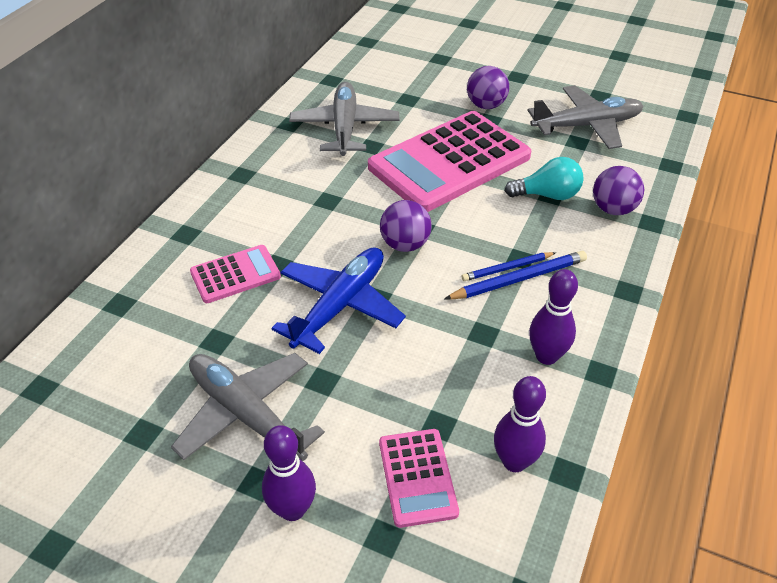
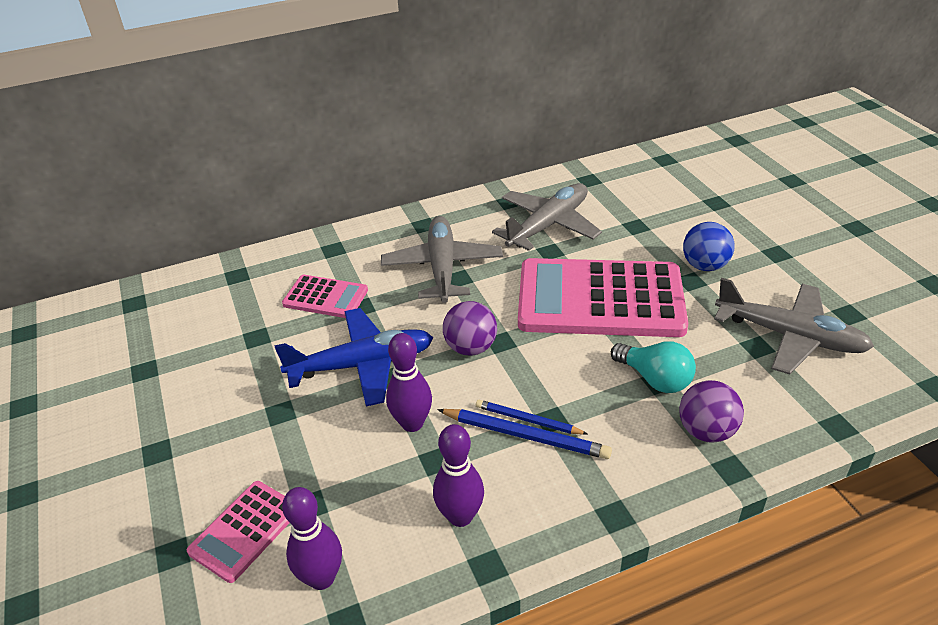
camera: 45 degrees right, 5 degrees down
grey plane [171,353,325,461] -> grey plane moved to [381,216,503,303]
purple bowling pin [262,425,316,521] -> purple bowling pin moved to [386,333,432,432]
purple ball [467,66,509,109] -> blue ball [683,222,735,271]

